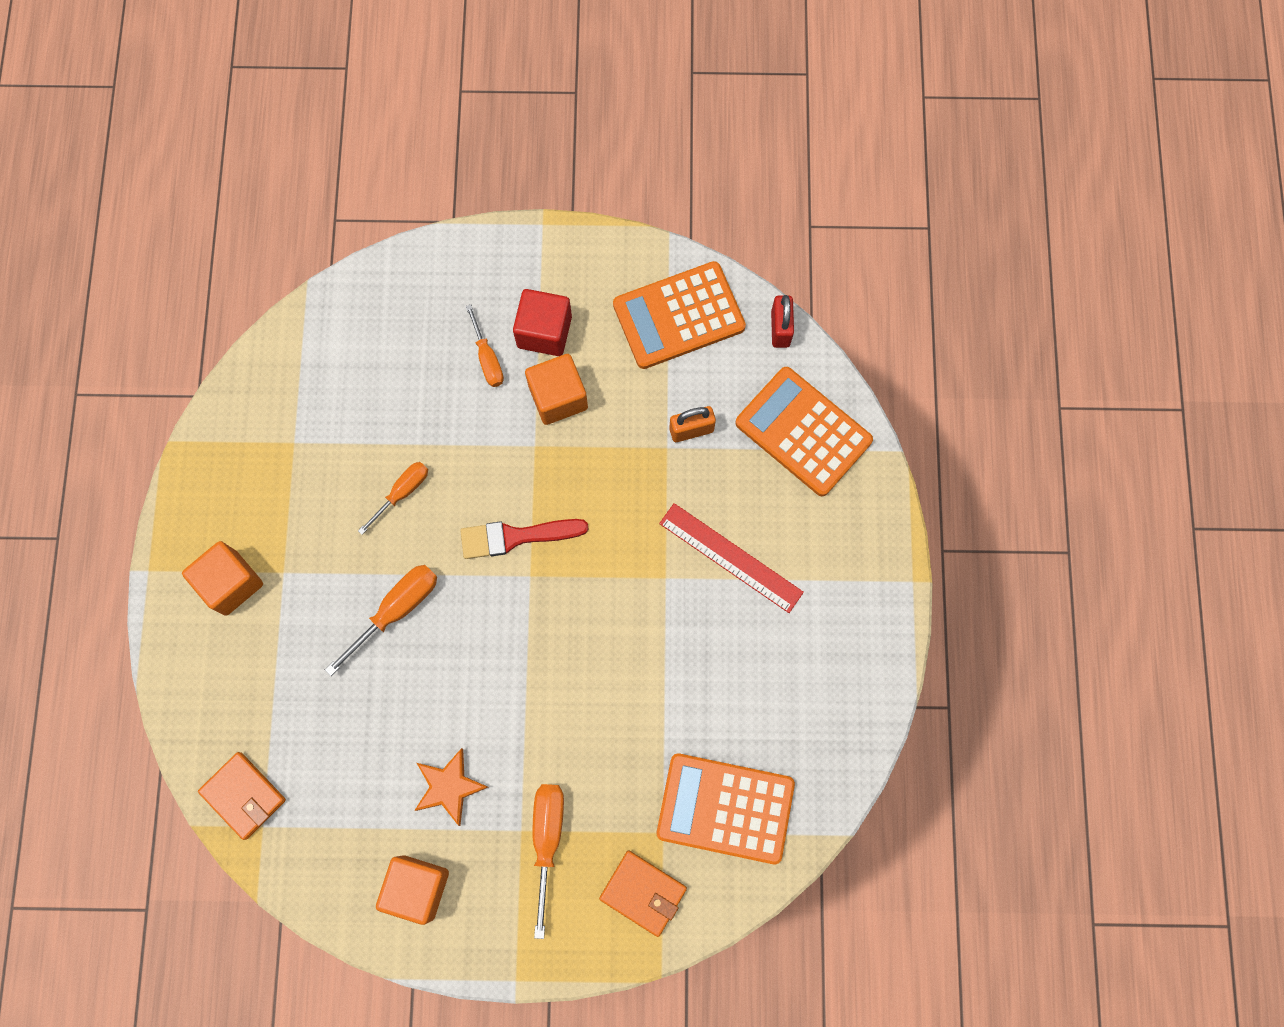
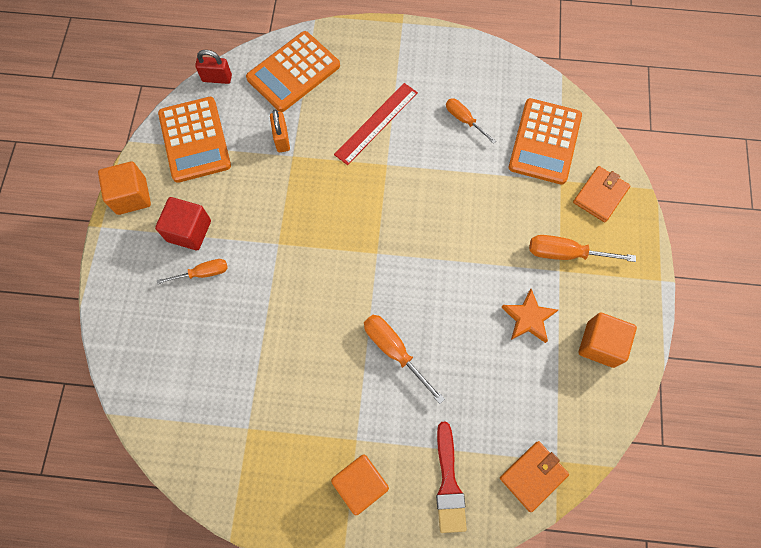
camera: 85 degrees left, 5 degrees down
orange screwdriver [358,462,428,535] -> orange screwdriver moved to [446,98,496,144]
red brush [460,519,588,559] -> red brush moved to [436,422,467,533]
orange cube [525,354,588,425] -> orange cube moved to [98,161,151,215]

